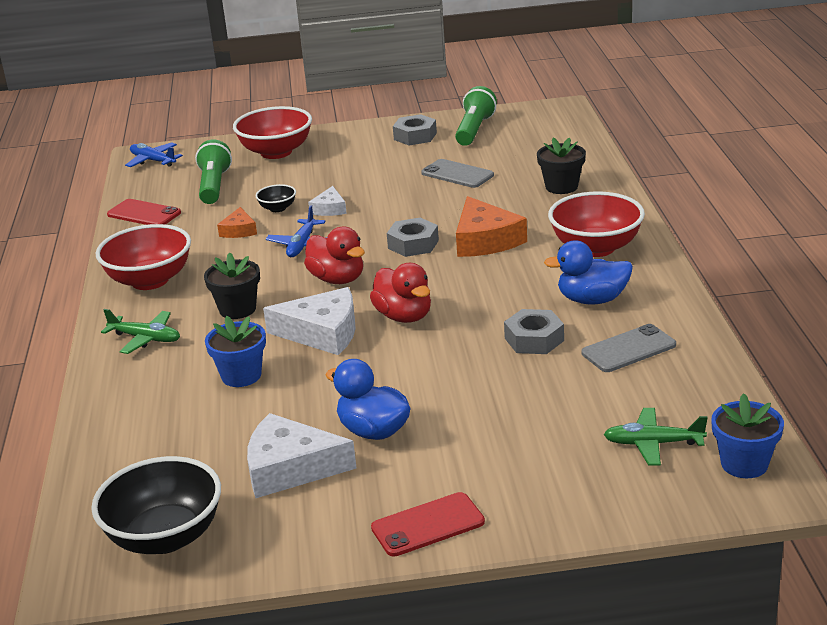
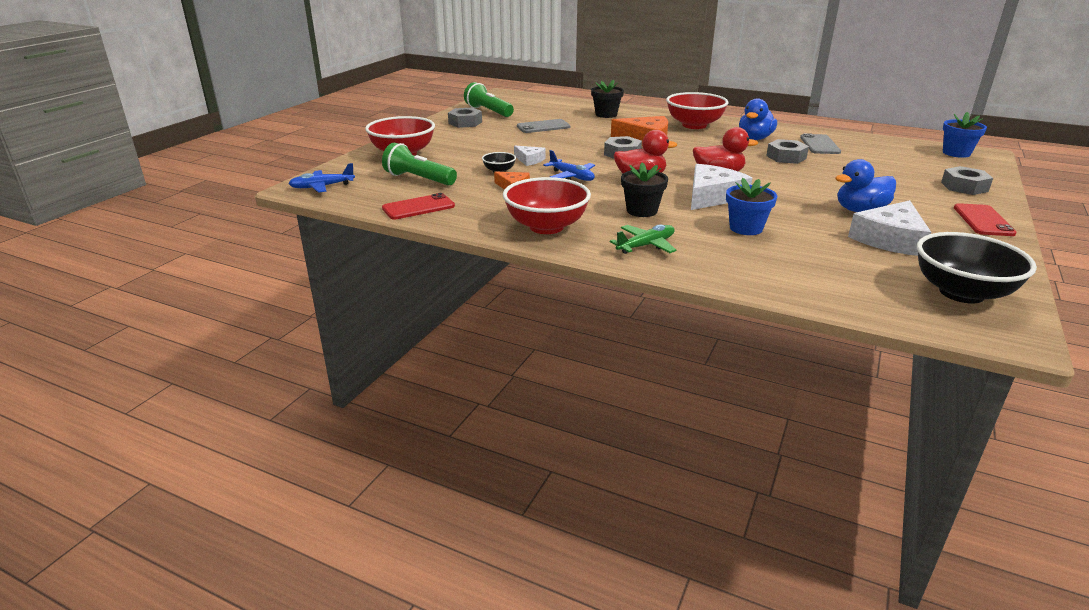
camera: 60 degrees left, 0 degrees up
green plane [603,408,708,465] -> none
none -> grey nut [941,166,993,195]

